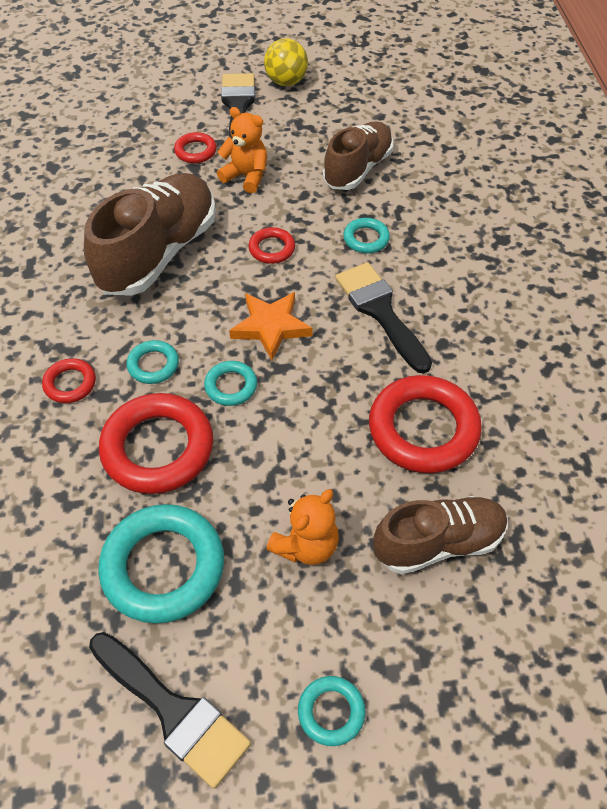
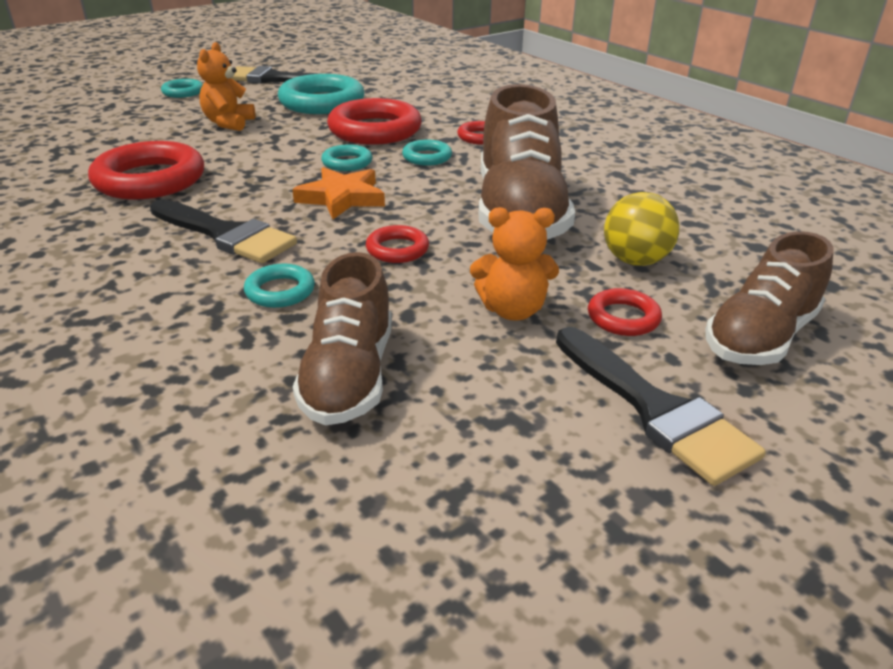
camera: 150 degrees right, 20 degrees down
yellow ball [264,38,308,86] -> yellow ball moved to [604,192,680,266]
brown shoe [373,496,508,574] -> brown shoe moved to [705,231,833,365]

